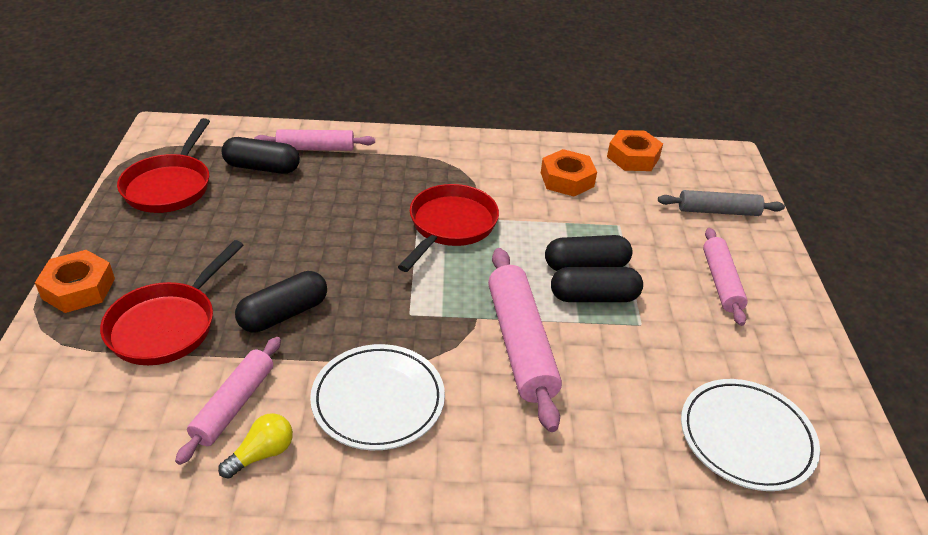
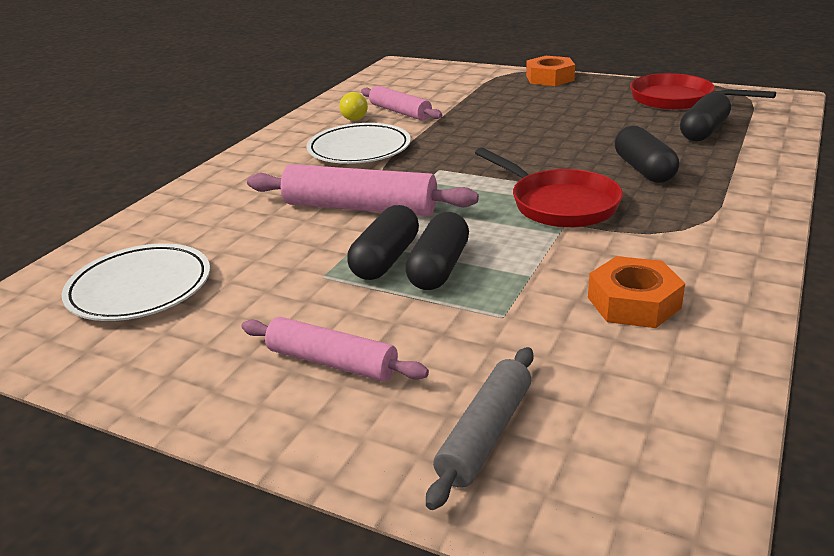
camera: 120 degrees right, 10 degrees down
red pan [100,240,243,365] -> none
black capsule [235,271,327,333] -> black capsule moved to [615,126,679,183]
pink rolling pin [254,129,375,151] -> none
orange nut [607,130,663,171] -> none

